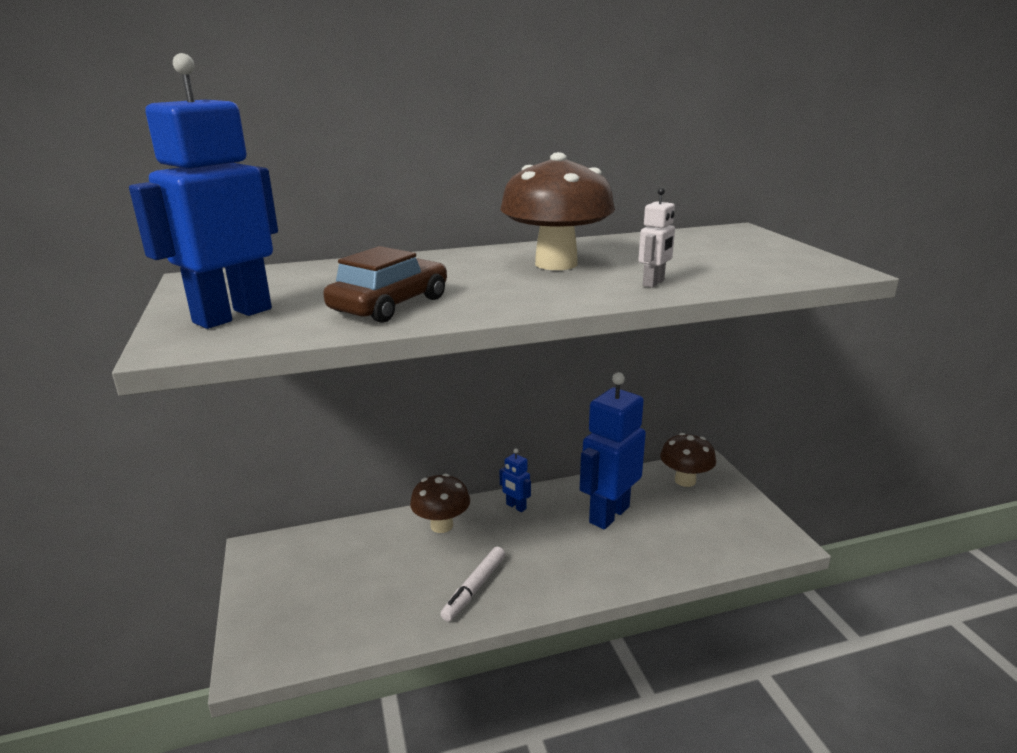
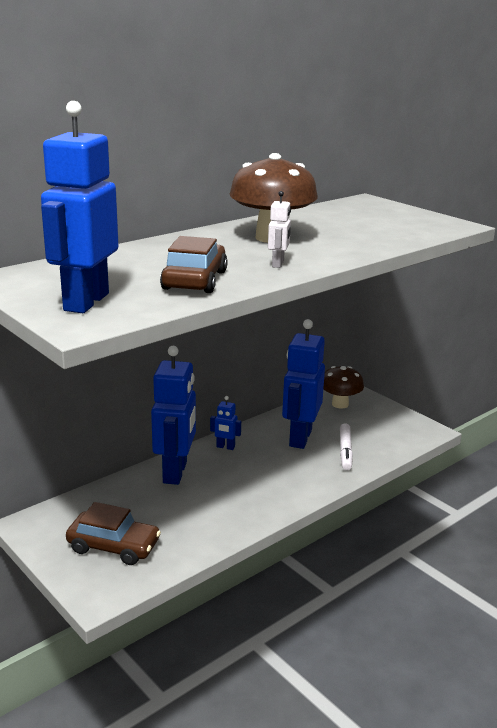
camera: 25 degrees left, 0 degrees up
brown mushroom [410,474,470,533] -> blue robot [151,346,196,485]
white marker [441,547,505,622] -> white marker moved to [340,423,353,470]
white robot [638,188,675,288] -> white robot moved to [268,191,291,268]
none -> brown car [66,502,161,565]

